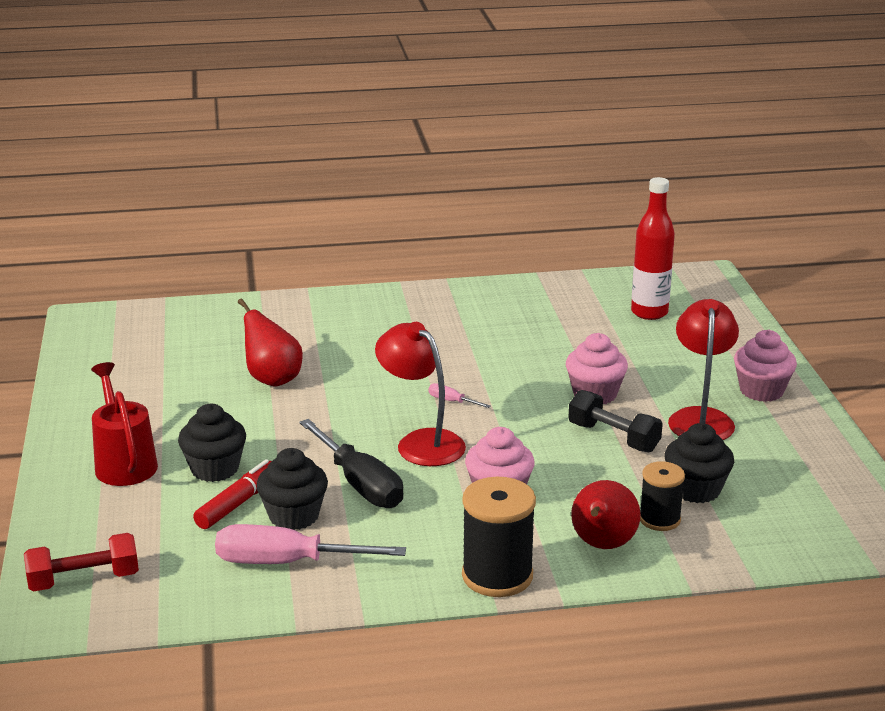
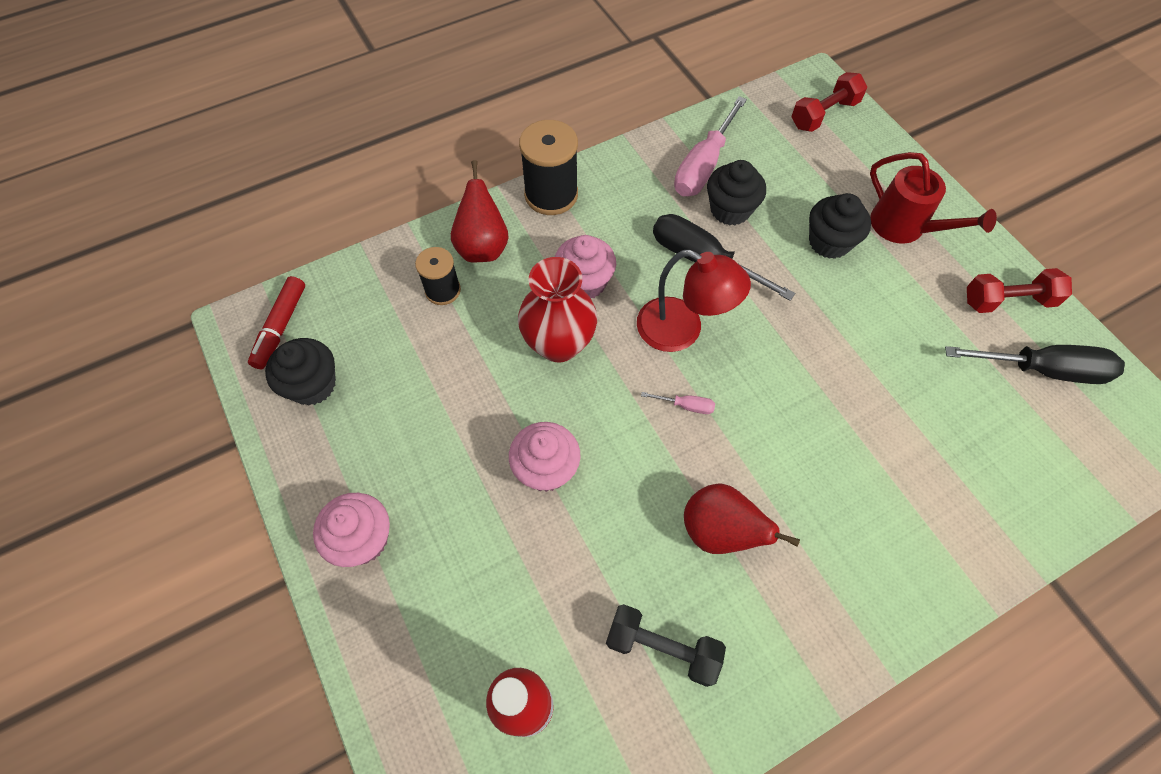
camera: 160 degrees right, 35 degrees up
red marker [193,459,272,529] -> red marker moved to [248,276,305,369]
pink screwdriver [215,524,406,564] -> pink screwdriver turned 135 degrees clockwise [674,96,747,196]
red pear [238,298,303,387] -> red pear moved to [684,483,800,554]
black dumbbell [568,390,663,452] -> black dumbbell moved to [606,604,726,687]
black cupcake [665,423,734,503] -> black cupcake moved to [265,338,336,406]
red lamp [668,299,739,440] -> none
none -> red vase [518,257,597,362]
none -> black screwdriver [945,345,1125,384]
none -> red dumbbell [967,268,1072,313]

